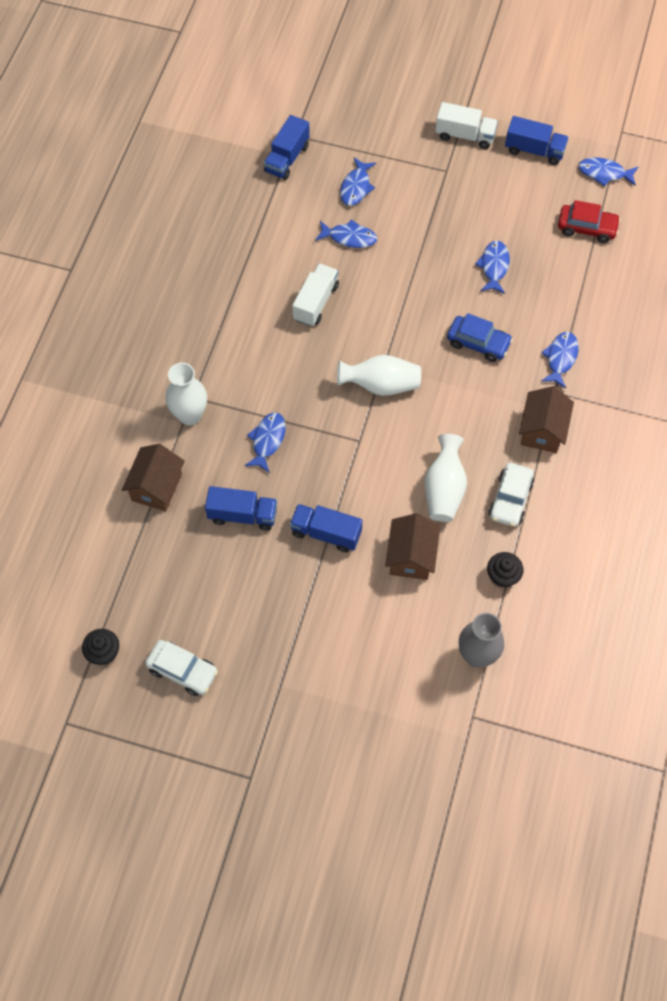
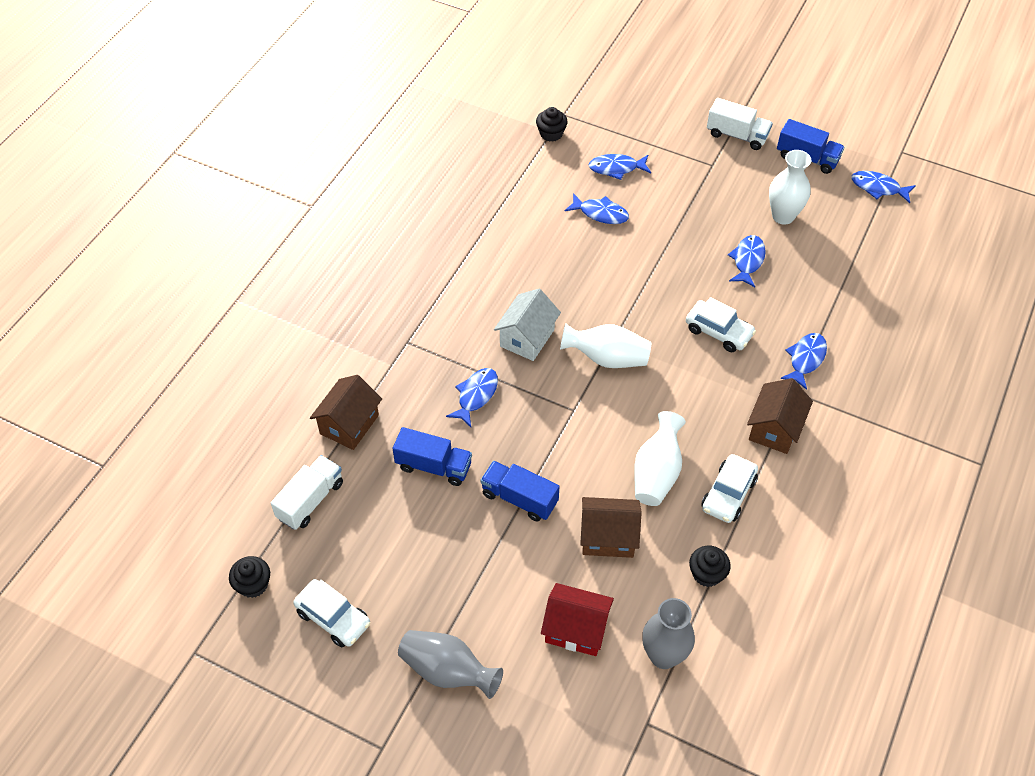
camera: 10 degrees right, 10 degrees down
white vase [165,363,207,425] -> white vase moved to [769,150,811,225]
blue truck [264,115,310,180] -> black cupcake [536,107,568,142]
white truck [292,263,339,327] -> white truck moved to [271,455,343,530]
blue fish [340,158,376,206] -> blue fish turned 60 degrees clockwise [588,154,651,180]
brown house [385,513,440,580] -> brown house turned 75 degrees clockwise [580,497,642,558]
blue car [447,313,513,362] -> white car [686,297,756,352]
red car [558,200,621,243] -> none
none -> grey vase [398,630,503,699]
none -> white house [494,289,561,361]
none -> red house [541,583,614,656]

